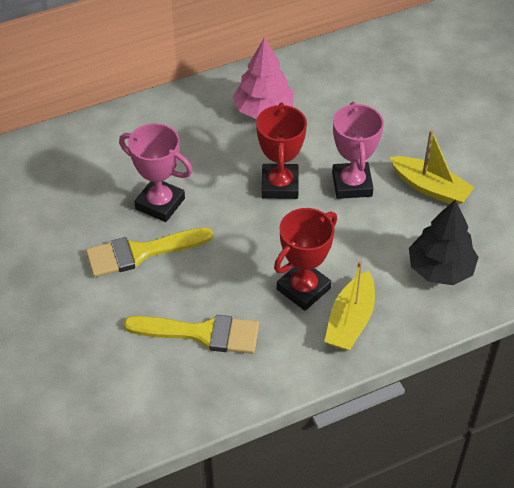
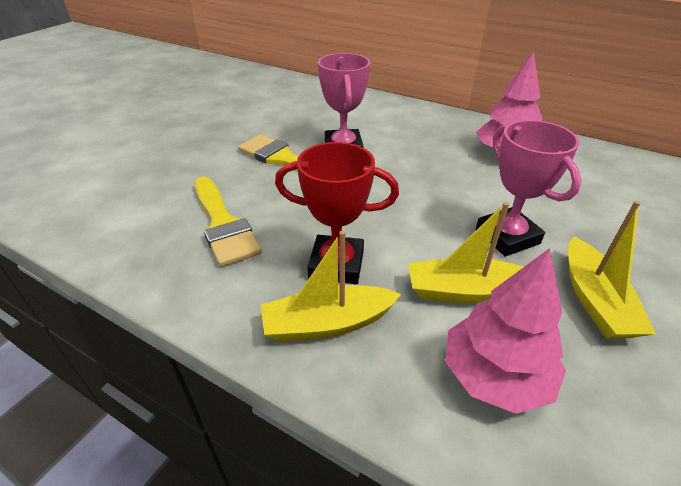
camera: 55 degrees right, 10 degrees down
red trophy [256,103,307,199] -> none
pink trophy [332,102,384,199] -> pink trophy turned 75 degrees counterclockwise [476,120,581,256]
black tree [409,199,478,285] -> pink tree [445,248,566,414]
none -> yellow boat [408,202,523,303]

